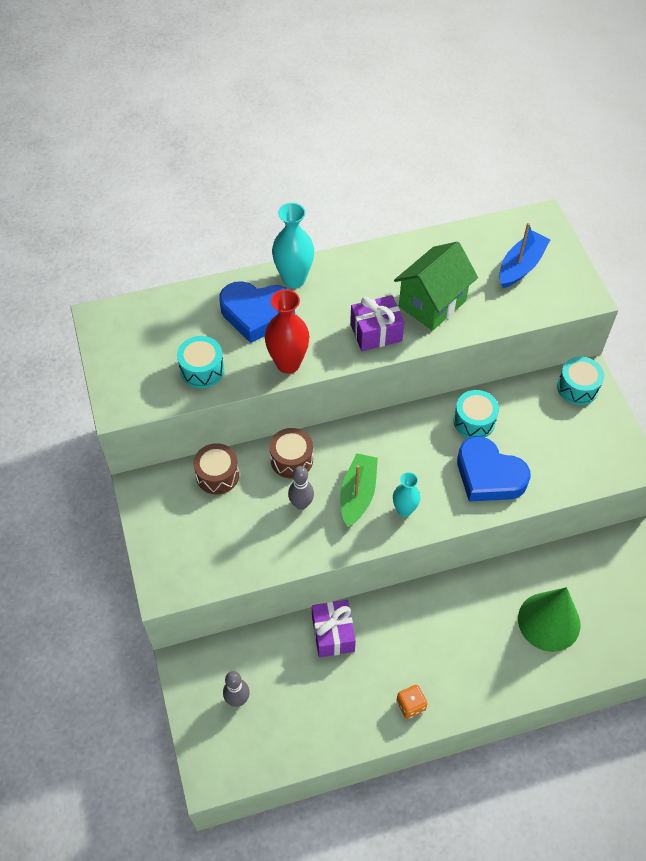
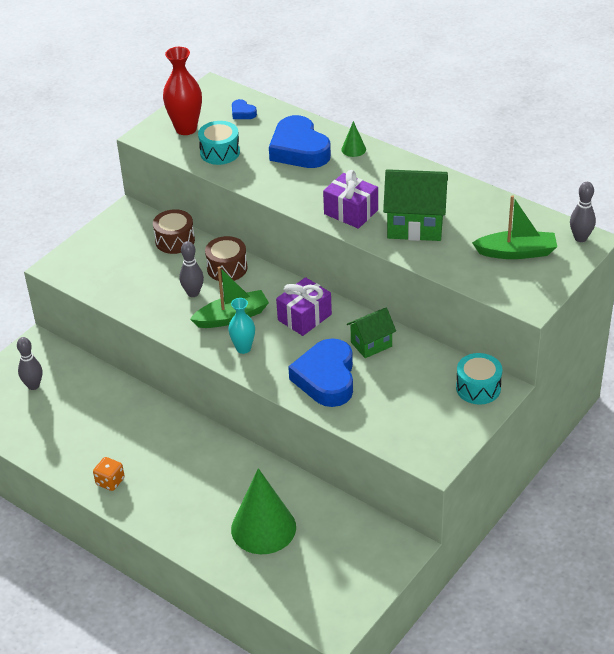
camera: 55 degrees right, 15 degrees down
red vase [265,289,309,374] -> red vase moved to [163,47,202,135]
turquoise vase [272,203,314,288] -> green cone [341,121,366,157]
purple gift [312,600,356,657] -> purple gift moved to [276,277,332,336]
turquoise drum [454,390,499,438] -> green house [347,308,396,358]
blue boat [499,223,550,288] -> green boat [472,195,557,259]
none -> blue heart [232,99,257,119]
none -> grey bowling pin [570,182,596,242]

